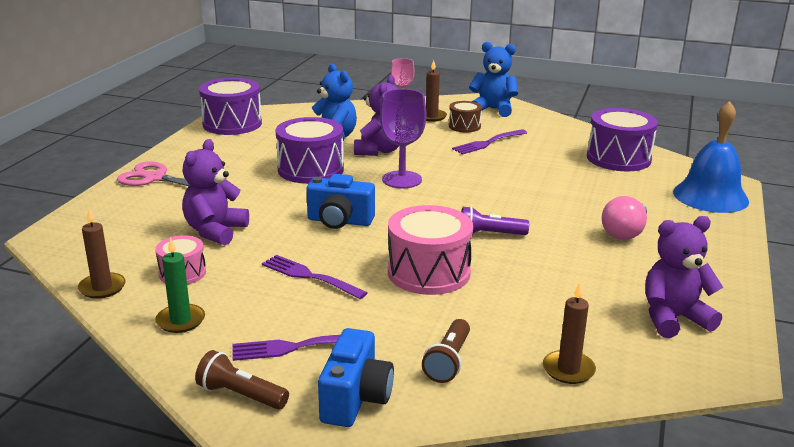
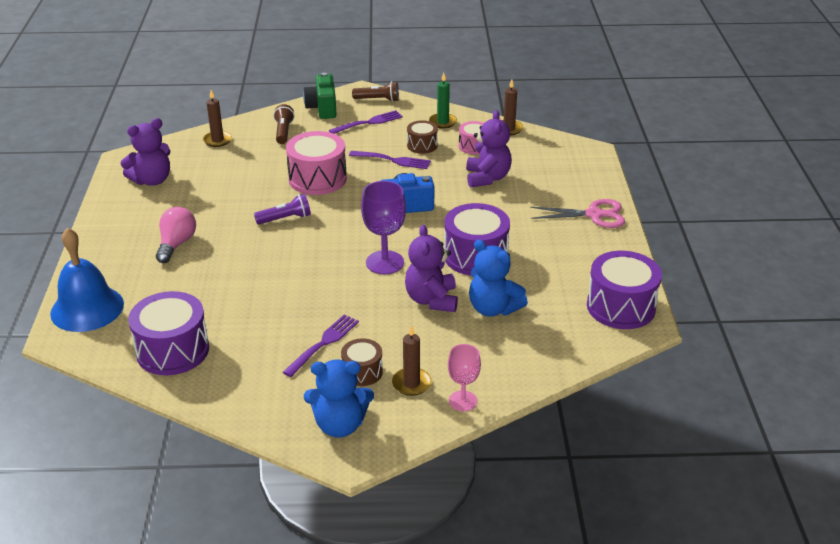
camera: 160 degrees right, 10 degrees up
blue camera [318,328,394,427] -> green camera [303,72,337,119]
none -> brown drum [407,120,438,154]

